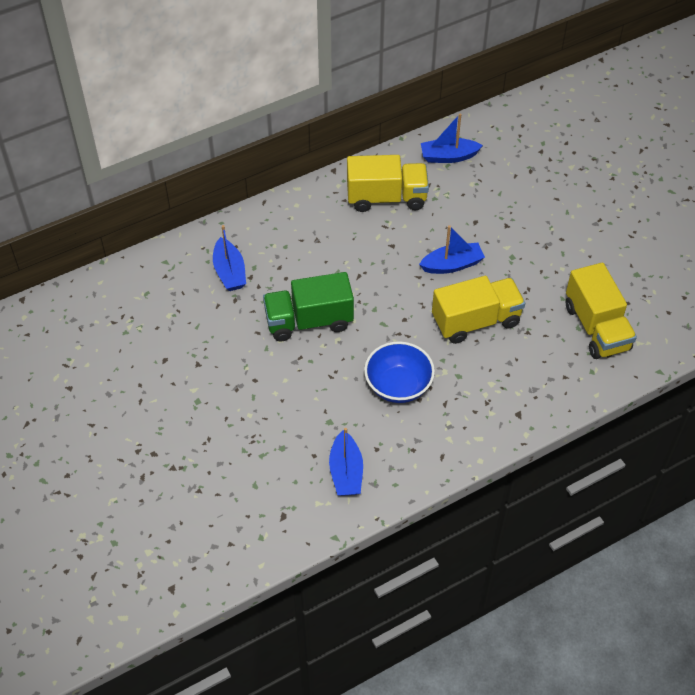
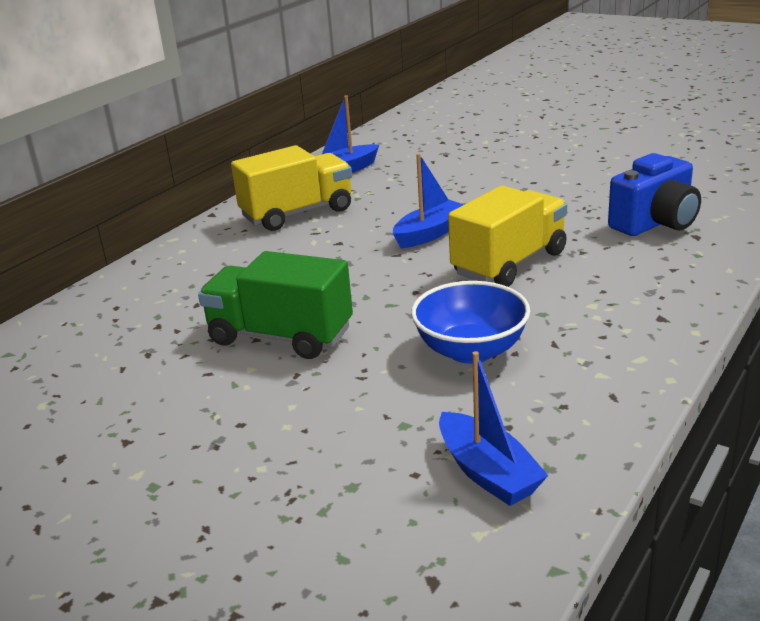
camera: 25 degrees left, 25 degrees down
blue boat [213,225,246,291] -> none
green truck [263,272,354,341] -> green truck turned 60 degrees clockwise [198,251,353,359]
yellow truck [565,263,637,359] -> blue camera [608,153,701,236]

